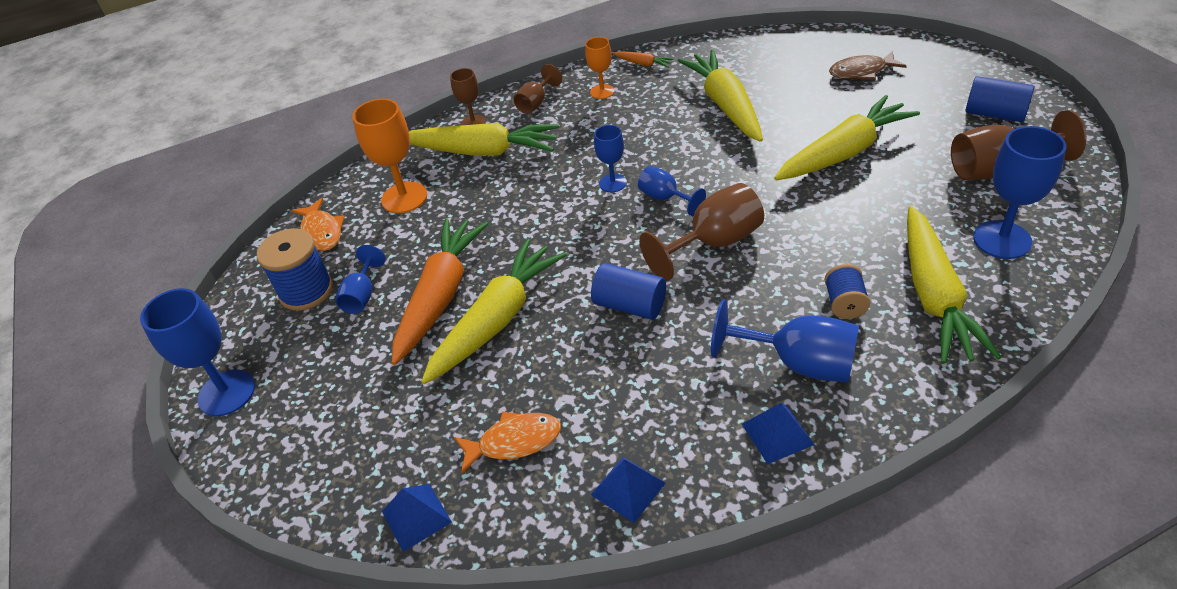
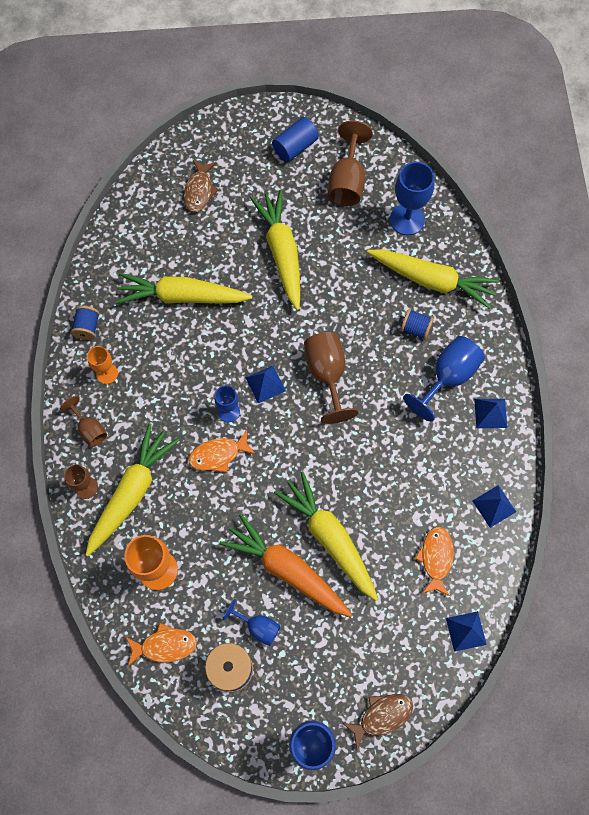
camera: 75 degrees left, 25 degrees up
blue cylinder [591,263,666,320] -> none
orange carrot [613,51,674,67] -> blue spool [71,306,100,340]
blue goblet [638,166,706,216] -> blue pyramid [245,366,286,403]
none -> orange fish [189,430,256,473]
none -> brown fish [343,694,413,749]

